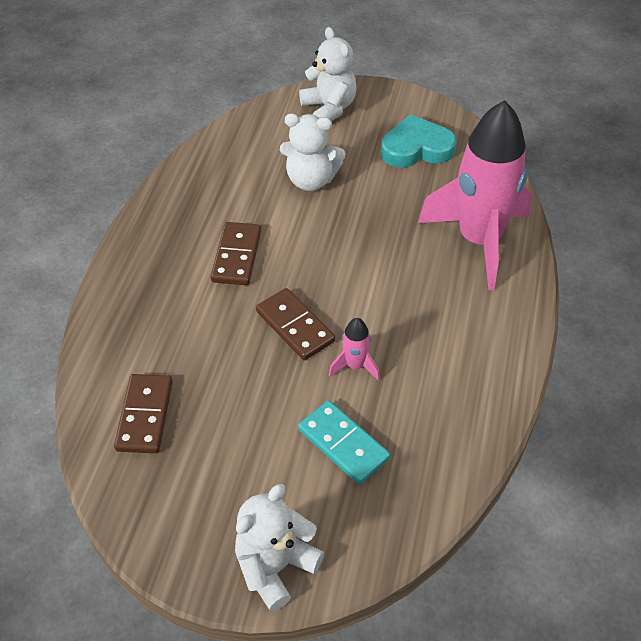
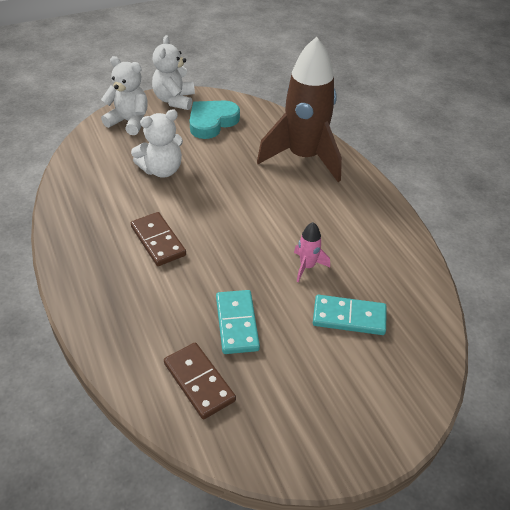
camera: 40 degrees left, 5 degrees down
white teddy bear [235,484,324,611] -> white teddy bear moved to [152,35,195,110]
brown domino [256,288,335,360] -> none
pink rocket [418,100,532,290] -> brown rocket [257,37,342,182]
none -> turquoise domino [216,290,260,354]

